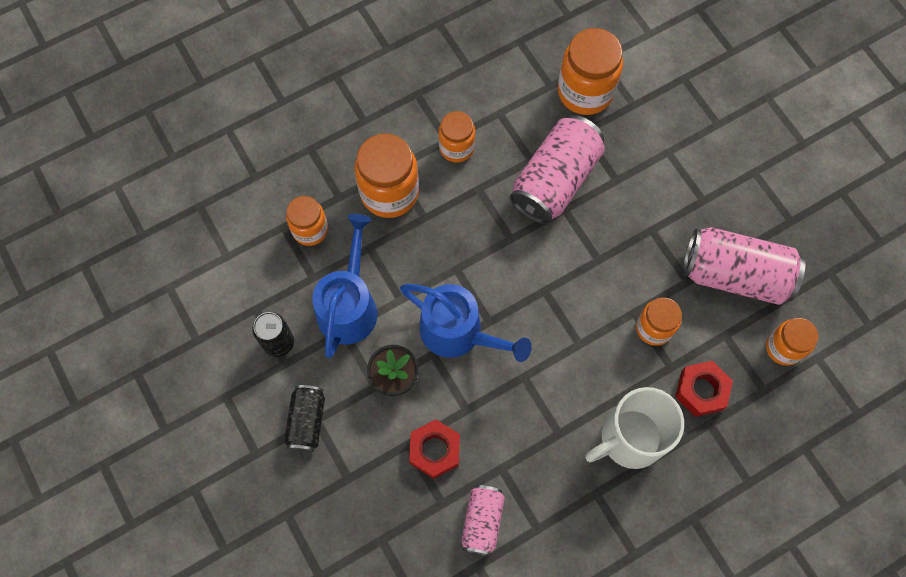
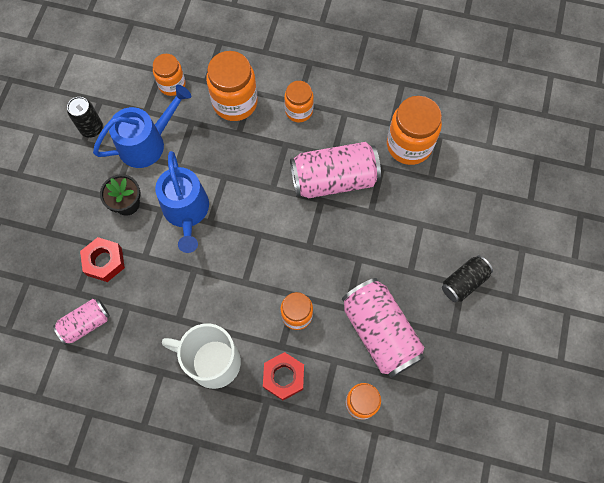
camera: 45 degrees right, 0 degrees up
black can [284,385,325,453] -> black can moved to [442,255,493,302]

